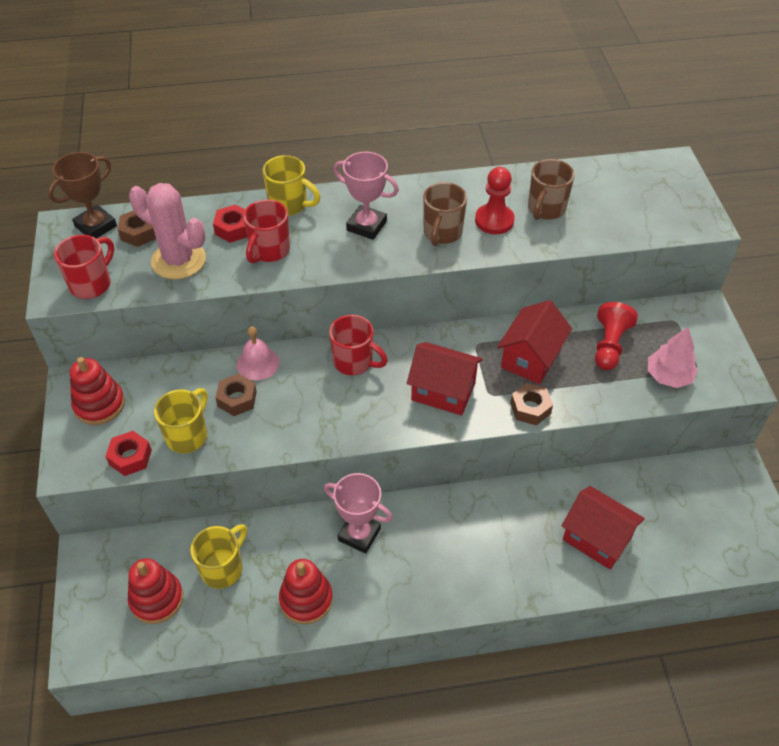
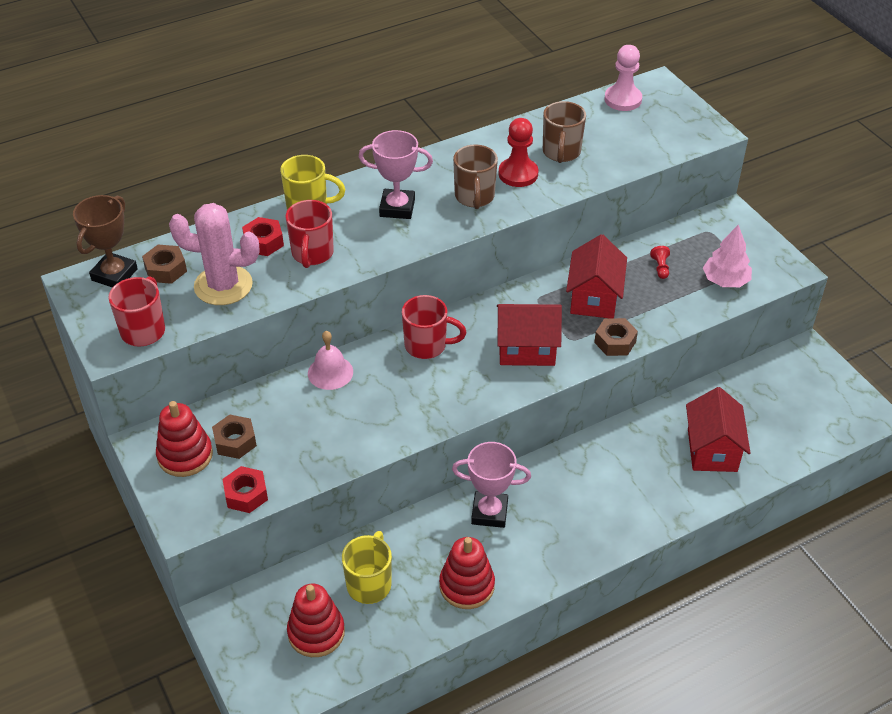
camera: 20 degrees left, 5 degrees down
yellow mug [154,388,208,453] -> none
brown nut [215,374,257,416] -> brown nut moved to [212,414,257,459]
red house [562,486,645,569] -> red house turned 75 degrees clockwise [686,387,750,472]
red pawn [595,302,638,370] -> red pawn [650,246,670,279], size x0.50
none -> pink pawn [604,45,642,111]

